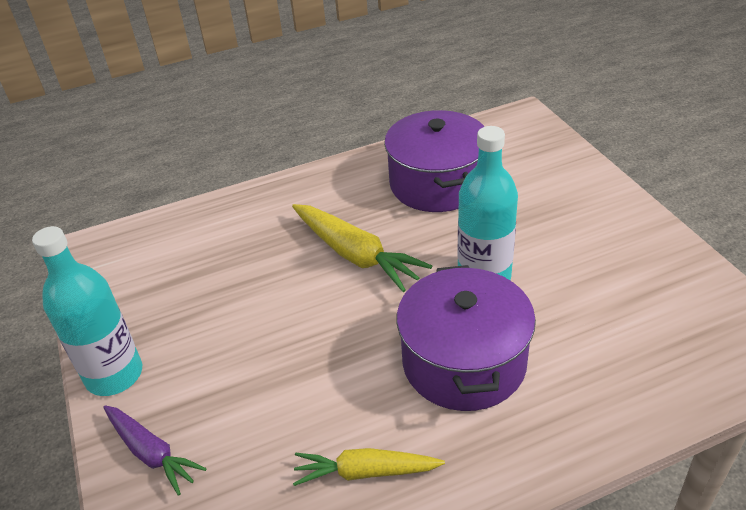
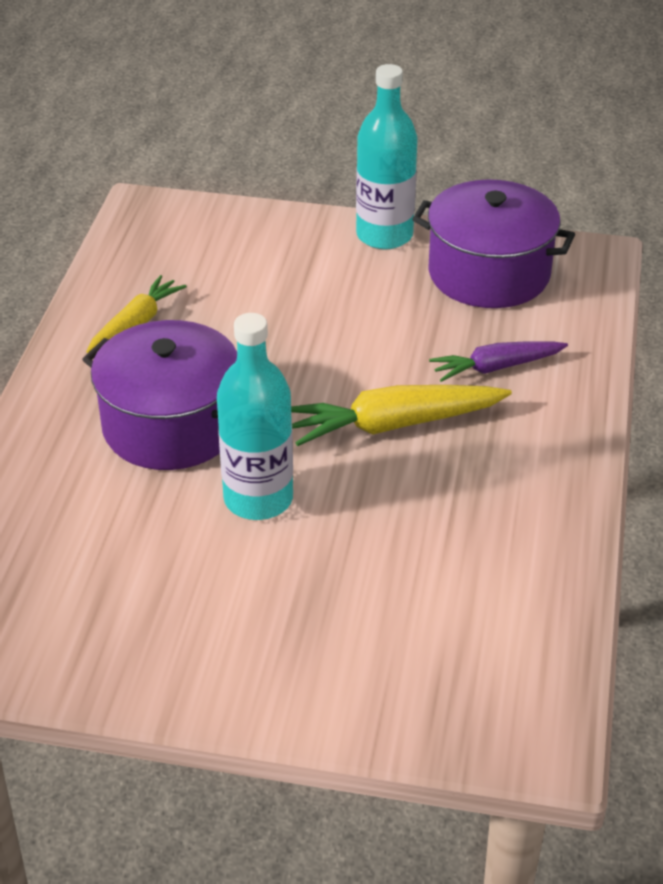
camera: 120 degrees right, 0 degrees up
purple carrot [103,405,207,496] -> purple carrot moved to [429,341,568,382]
purple pot [384,110,485,212] -> purple pot moved to [412,179,575,308]

